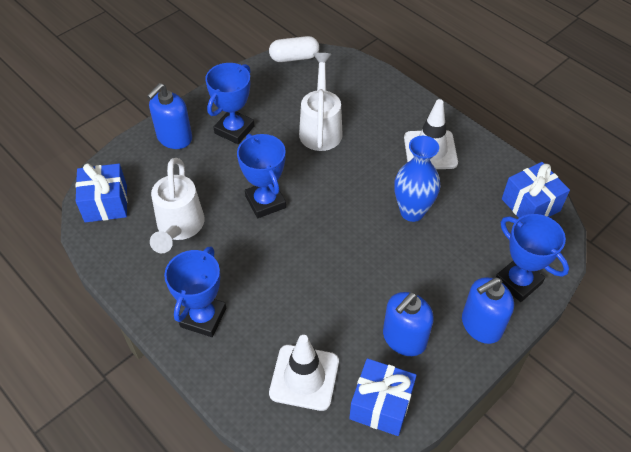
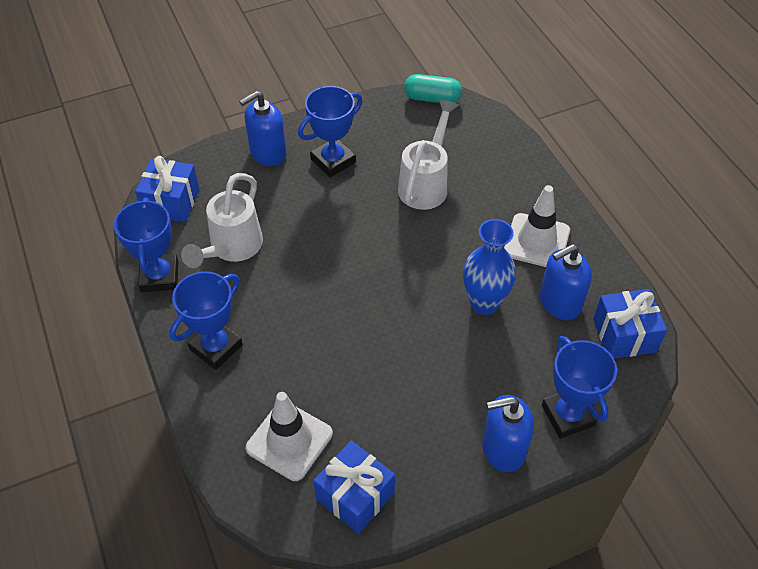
camera: 20 degrees right, 0 degrees up
blue trophy [237,134,286,218] -> blue trophy moved to [114,198,179,292]
white capsule [269,36,319,62] -> turquoise capsule [404,74,462,103]
blue soap dispenser [383,292,434,356] -> blue soap dispenser moved to [540,244,592,320]

